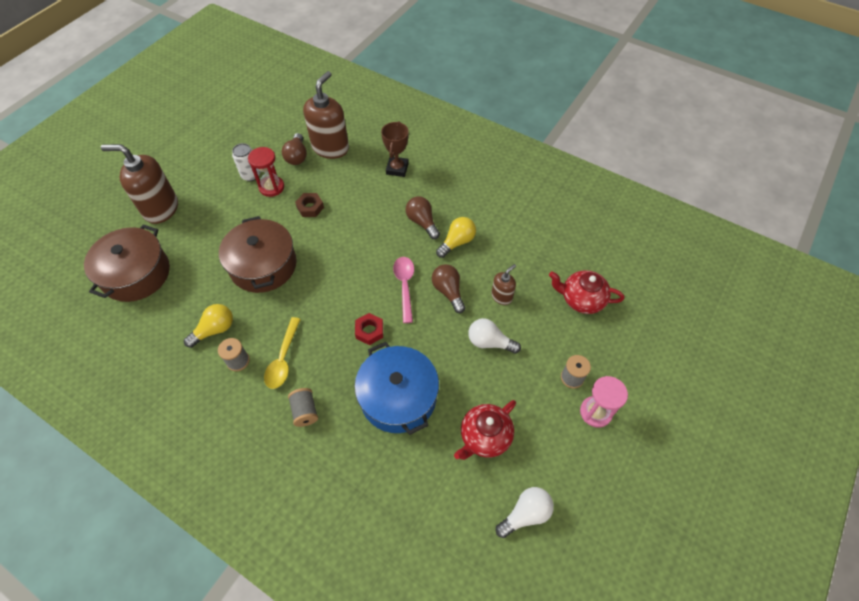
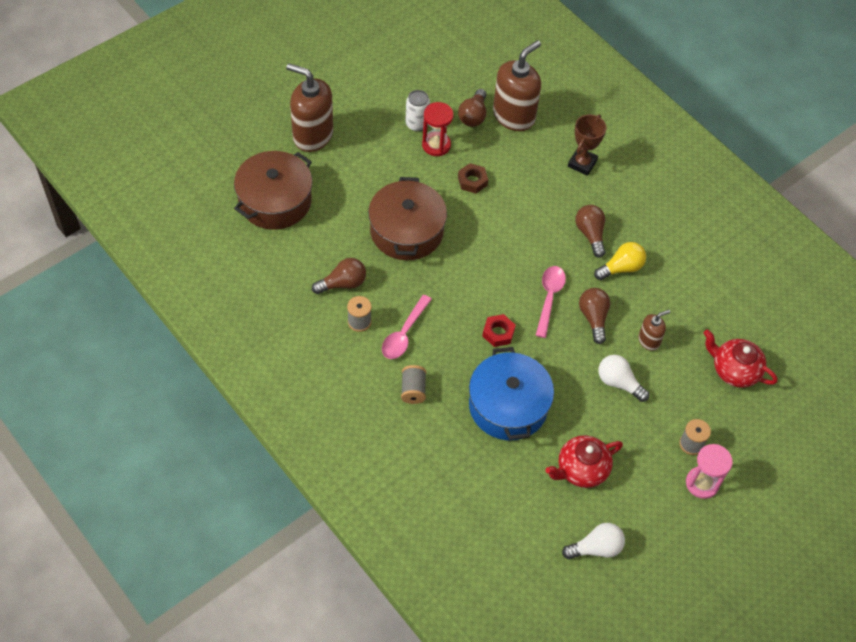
camera: 15 degrees right, 0 degrees up
yellow light bulb [184,304,233,348] -> brown light bulb [312,258,366,294]
yellow spoon [264,317,301,389] -> pink spoon [382,295,432,359]

